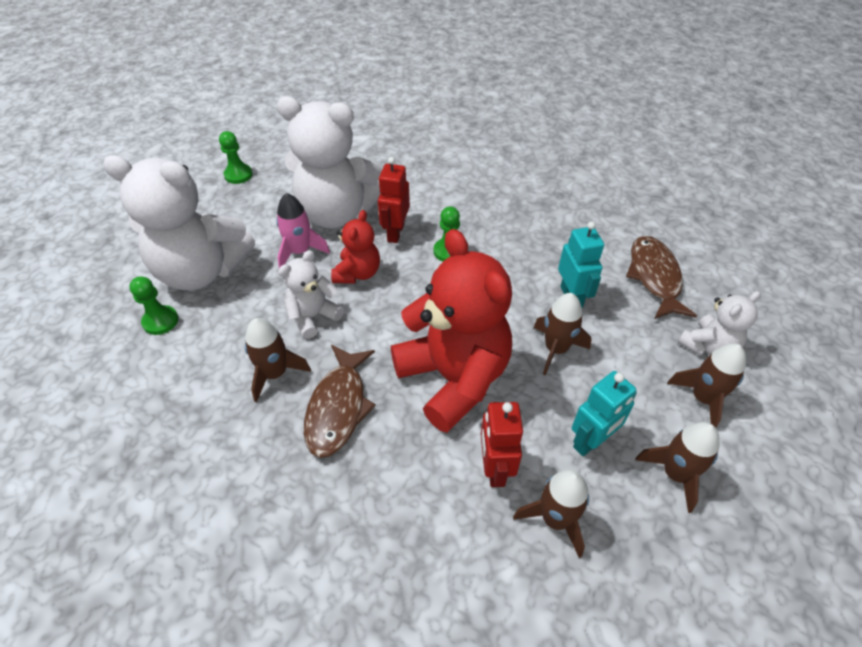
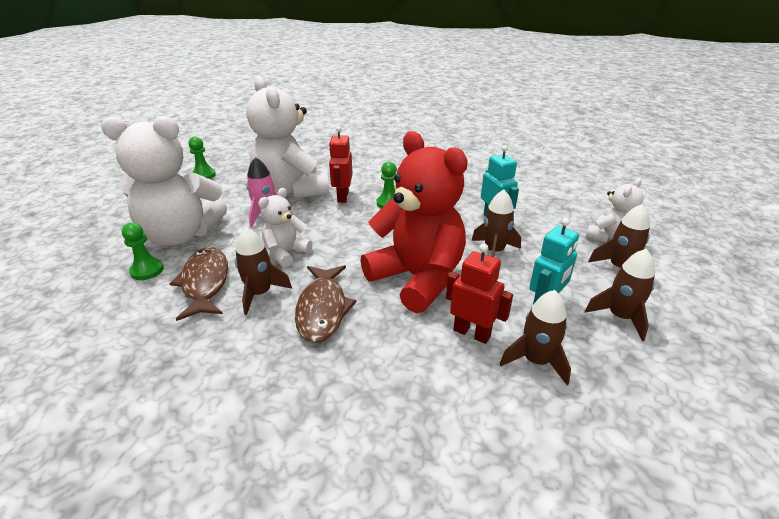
camera: 10 degrees left, 15 degrees down
white teddy bear [276,96,383,228] -> white teddy bear turned 60 degrees clockwise [246,76,329,198]
red teddy bear [331,210,380,284] -> none
red robot [481,402,523,487] -> red robot turned 135 degrees clockwise [446,243,513,344]
brown fish [626,236,697,319] -> brown fish moved to [170,247,228,321]

